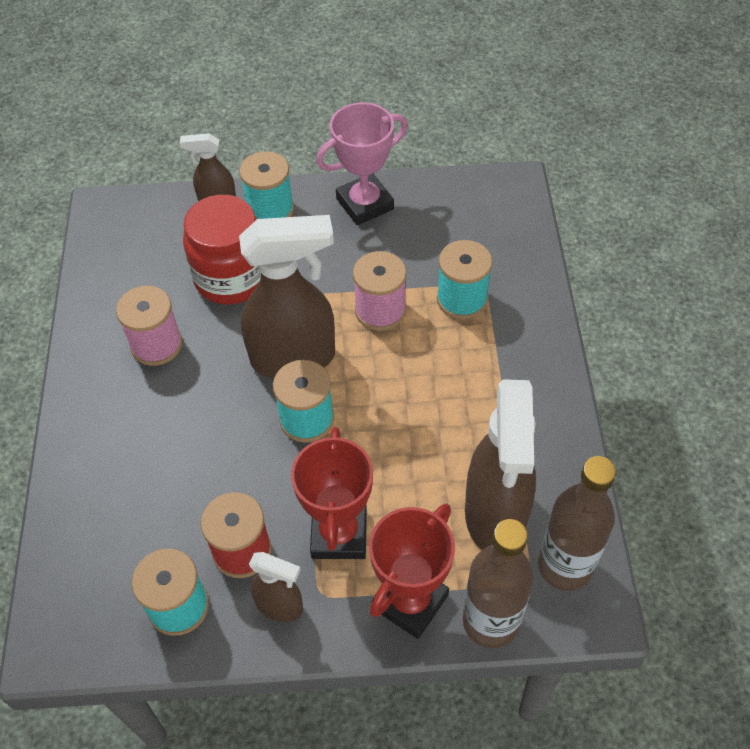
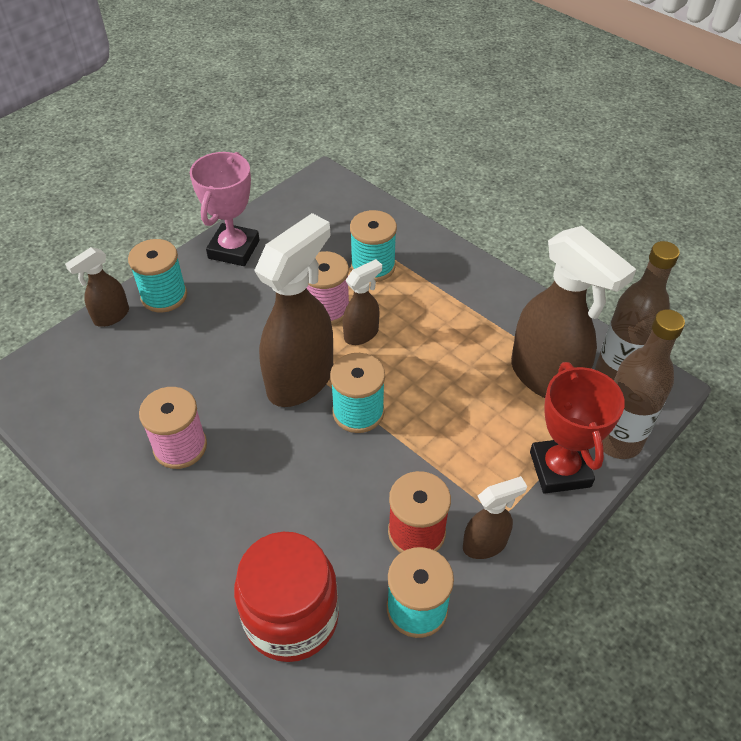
camera: 45 degrees left, 5 degrees down
red jar [183,195,261,305] -> red jar moved to [234,532,339,662]
red trophy [291,427,373,559] -> none
none -> brown spray bottle [343,259,382,345]

